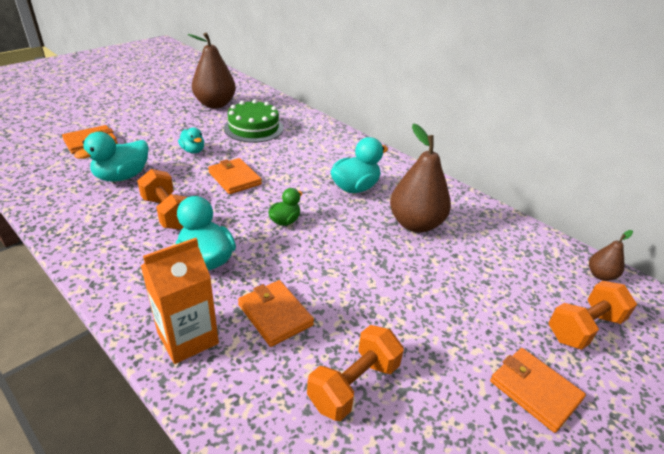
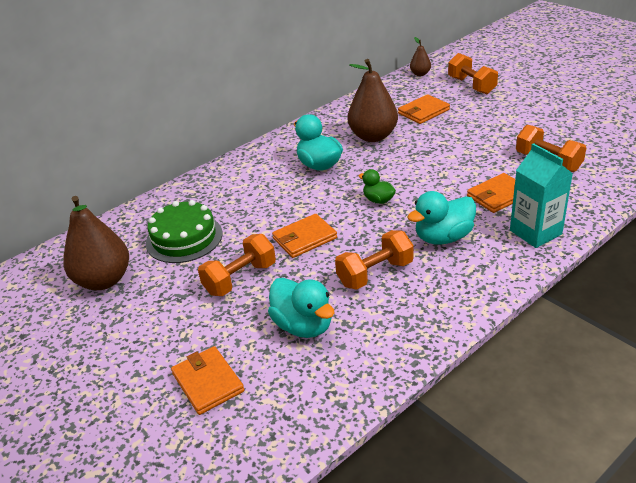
camera: 80 degrees left, 0 degrees up
orange carton [141,238,219,364] -> turquoise carton [510,143,573,248]
turquoise duck [178,127,204,153] -> orange dumbbell [198,234,276,296]
orange wallet [490,348,586,433] -> orange wallet moved to [398,94,450,124]

